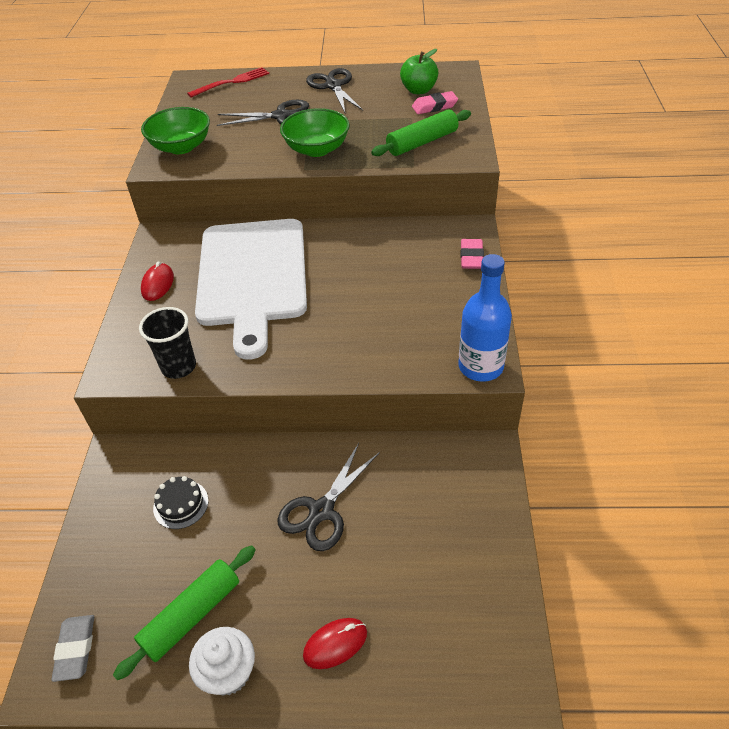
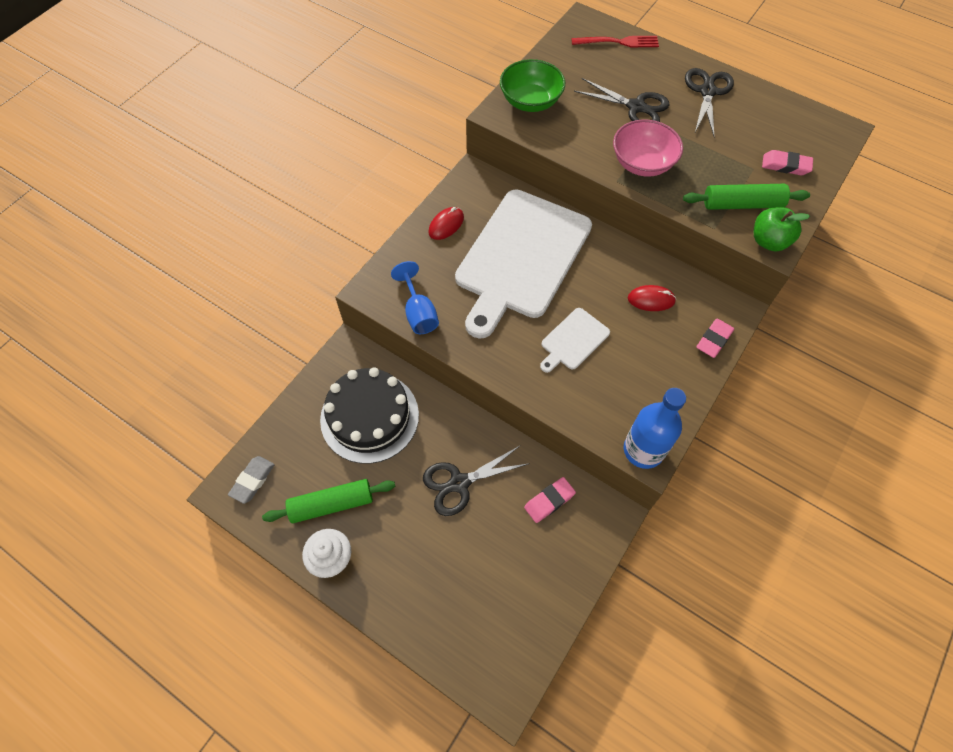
camera: 30 degrees right, 15 degrees up
black cup [139,307,196,379] -> blue goblet [391,261,439,334]
black cake [153,476,208,529] -> black cake [320,367,419,464], size x2.24
green bowl [280,108,350,157] -> pink bowl [613,119,683,177]
red mouse [303,618,367,669] -> red mouse moved to [628,285,676,311]
green apple [400,49,438,94] -> green apple moved to [754,207,810,252]
none -> pink eraser [524,477,576,523]
none -> white cutting board [540,308,610,373]

